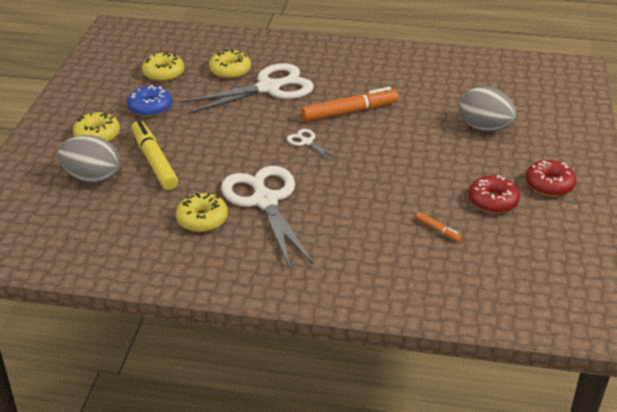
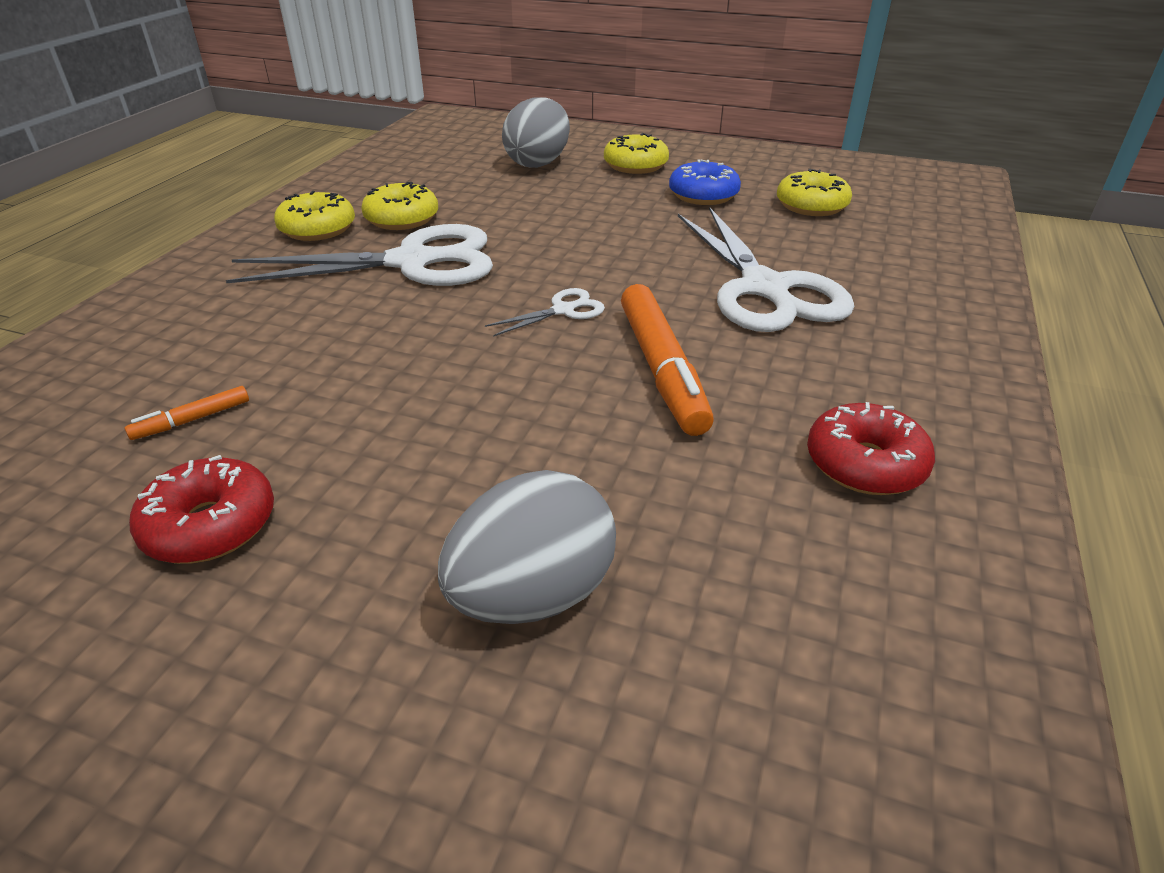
camera: 100 degrees right, 0 degrees up
yellow marker [132,120,178,190] -> none
yellow donut [209,49,251,79] -> yellow donut moved to [274,191,355,241]
red donut [525,160,576,196] -> red donut moved to [807,402,935,495]

